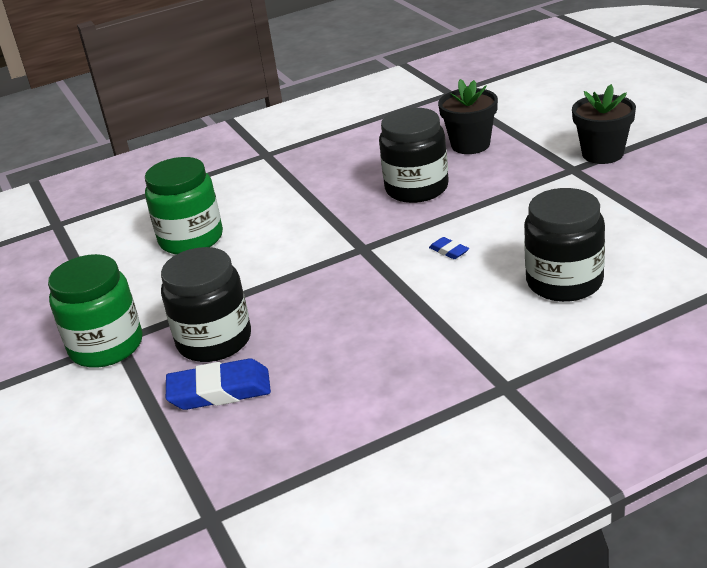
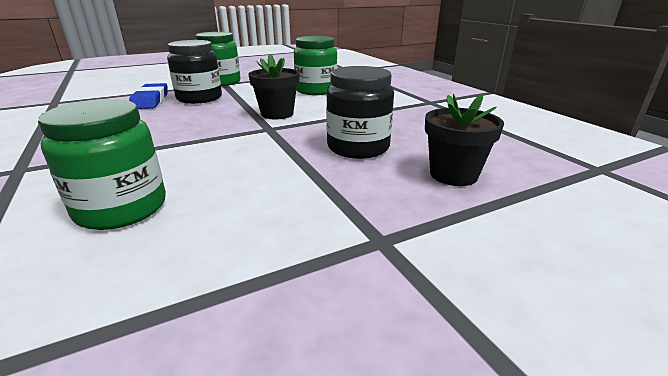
camera: 85 degrees right, 5 degrees down
blue eraser [429,237,469,259] -> none
black jar [524,188,605,302] -> green jar [38,99,166,230]
black flower pot [572,84,636,164] -> black flower pot moved to [249,54,300,119]

